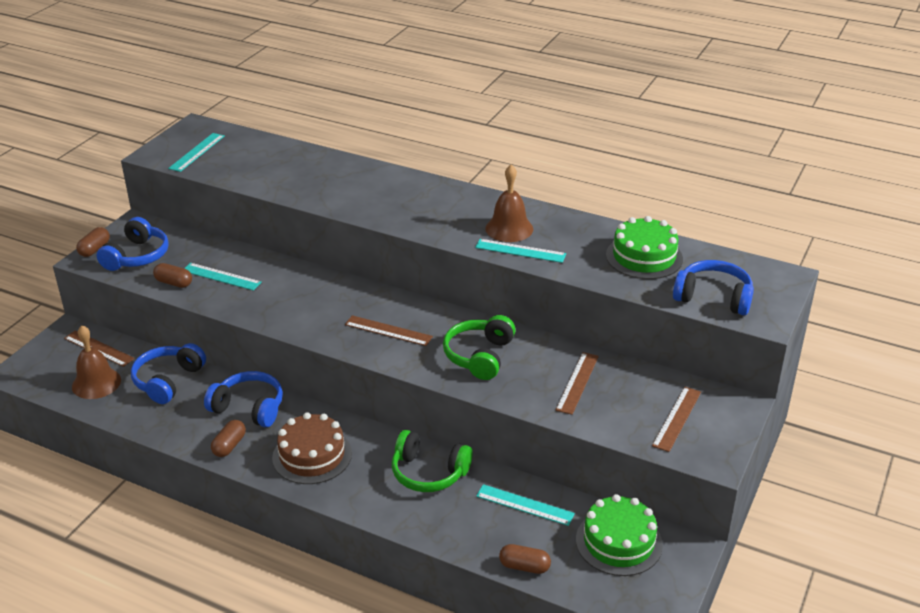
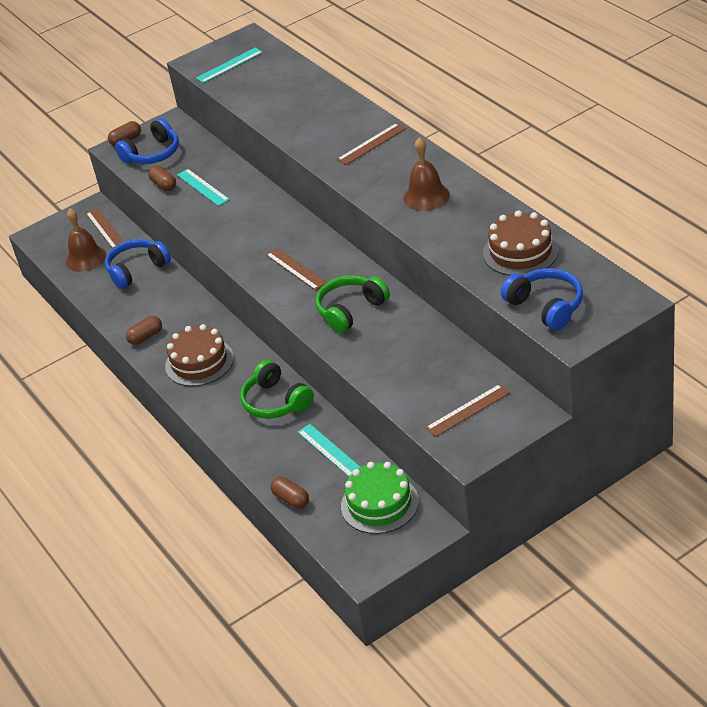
camera: 35 degrees right, 5 degrees up
blue headphones [204,371,283,427] -> none
turquoise ruler [475,239,566,263] -> none
brown ruler [556,352,599,415] -> brown ruler moved to [337,123,406,165]
green cake [606,216,683,279] -> brown cake [483,210,559,276]

